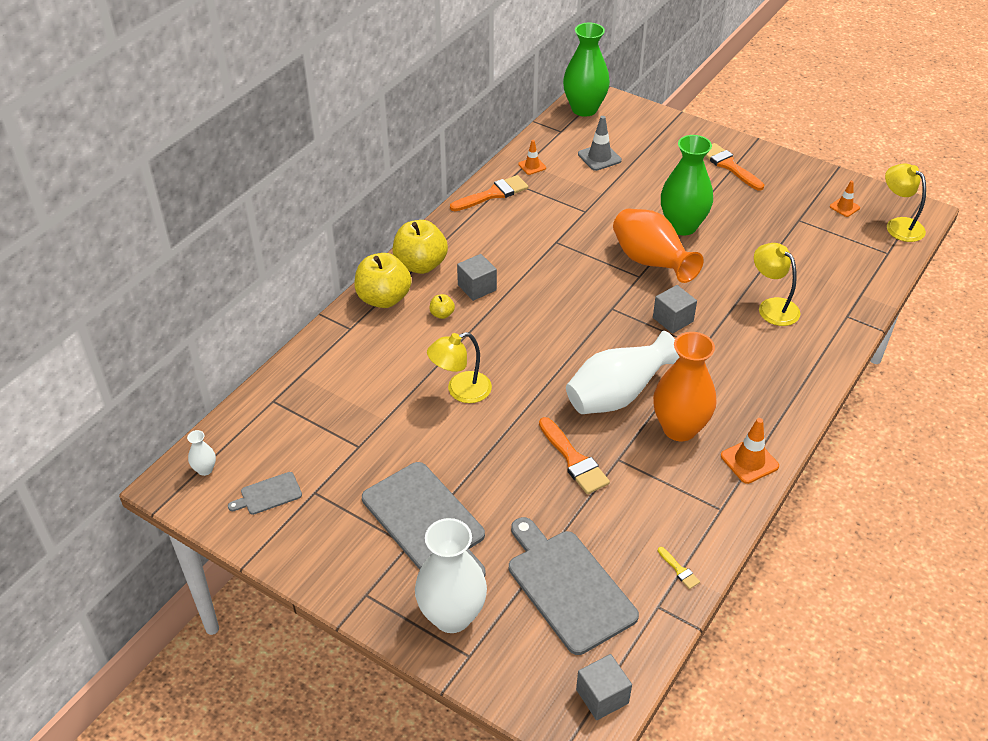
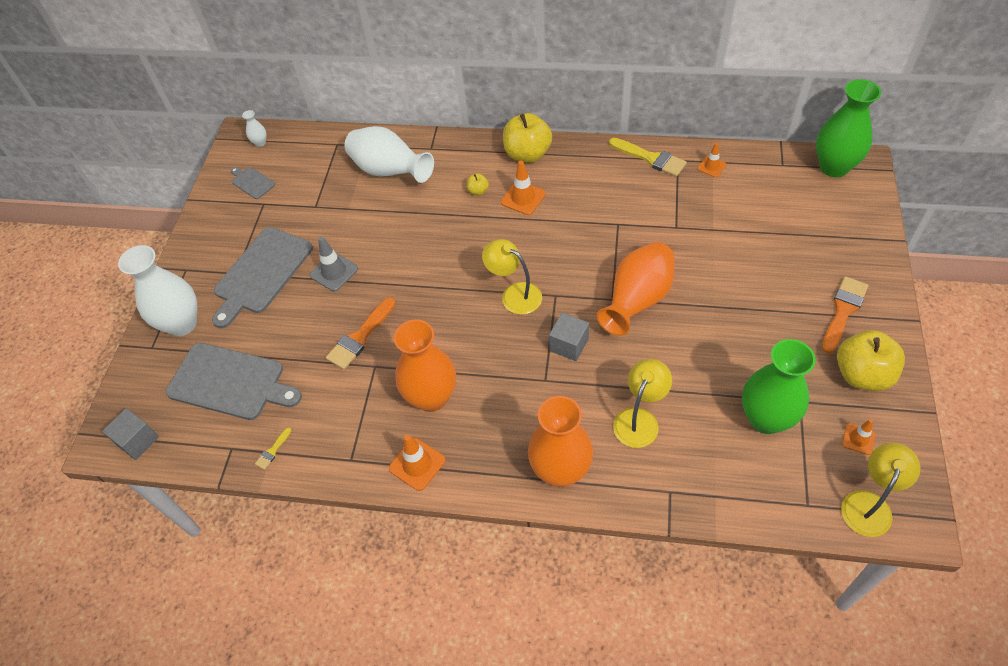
camera: 70 degrees right, 10 degrees up
yellow apple [354,253,411,308] -> yellow apple moved to [837,330,905,391]
yellow lamp [427,332,492,403] -> yellow lamp moved to [482,239,542,315]
orange brush [450,175,528,211] -> yellow brush [609,138,687,177]
grey cube [457,254,497,301] -> orange traffic cone [501,161,546,215]
grey cutting board [509,517,639,655] -> grey cutting board turned 75 degrees clockwise [166,343,302,420]
white vase [566,331,679,414] -> white vase moved to [344,126,434,183]
grey traffic cone [578,116,622,171] -> grey traffic cone moved to [310,237,358,291]
green vase [661,135,713,235] -> green vase moved to [742,339,816,434]
none -> orange vase [528,396,593,487]

